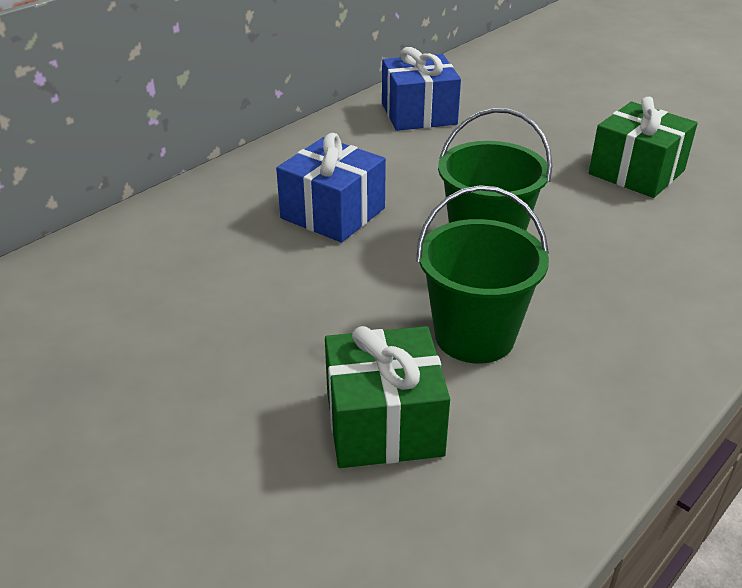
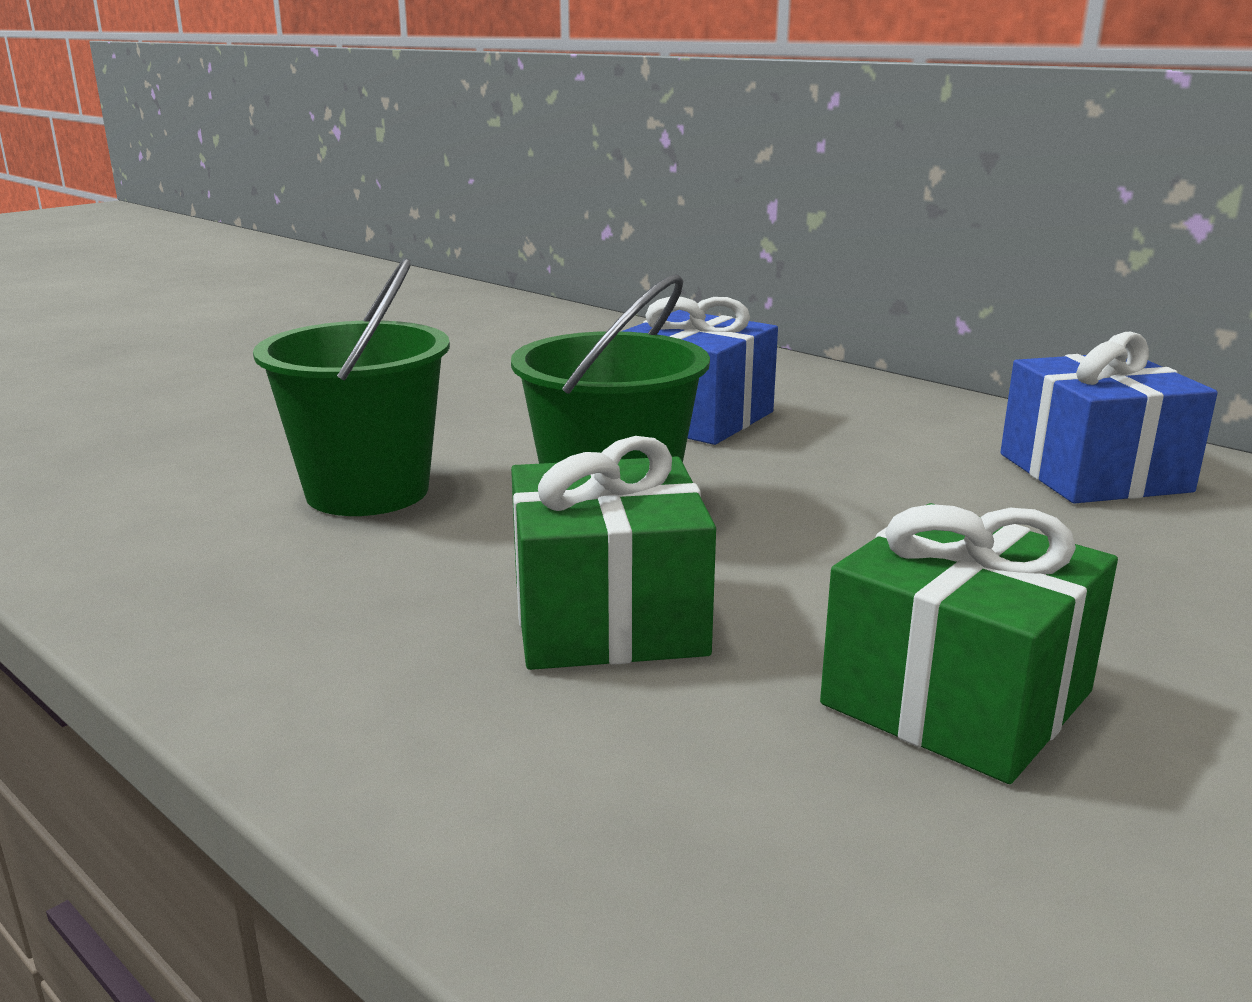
camera: 90 degrees right, 15 degrees down
green gift [325,326,450,468] -> green gift moved to [511,436,716,670]

